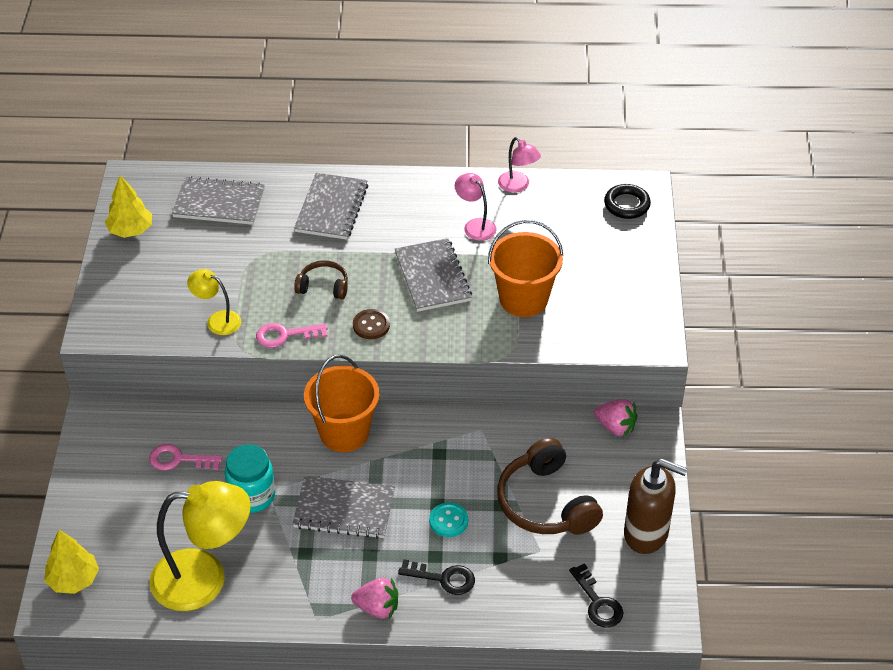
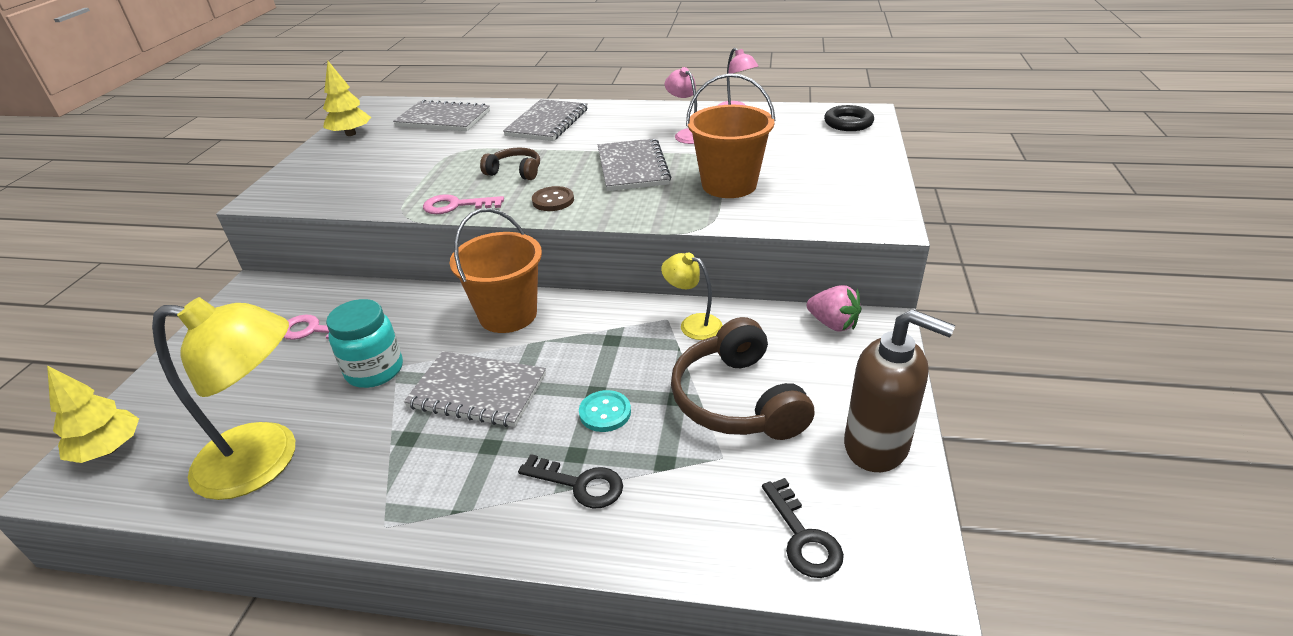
camera: 10 degrees right, 10 degrees down
yellow lamp [187,269,241,335] -> yellow lamp moved to [661,252,723,340]
pink strawberry [351,578,398,619] -> none

